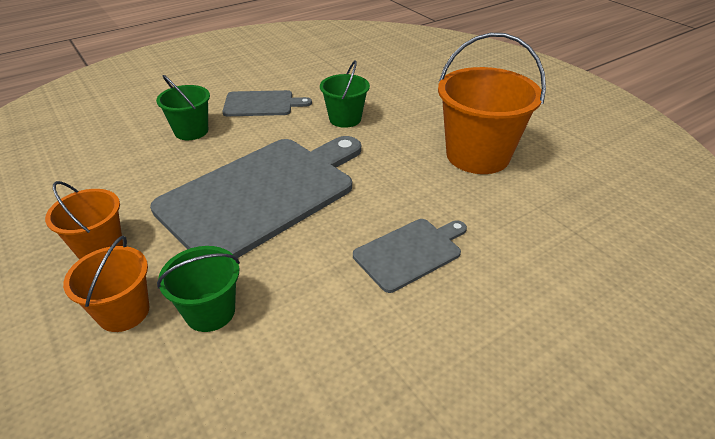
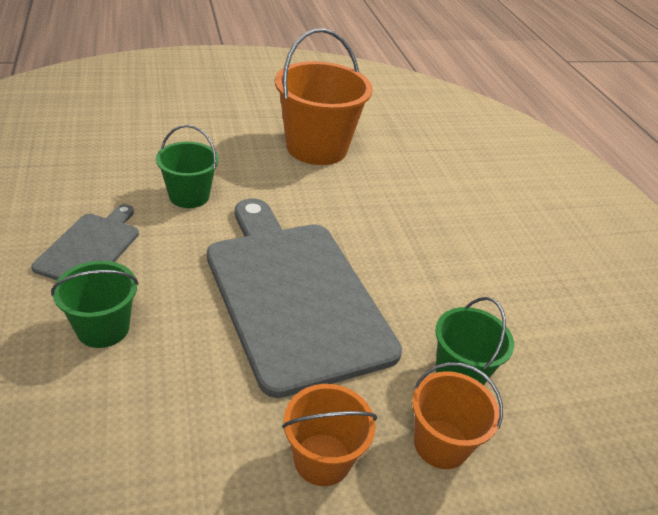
camera: 75 degrees left, 0 degrees up
grey cutting board [353,219,467,293] -> none

